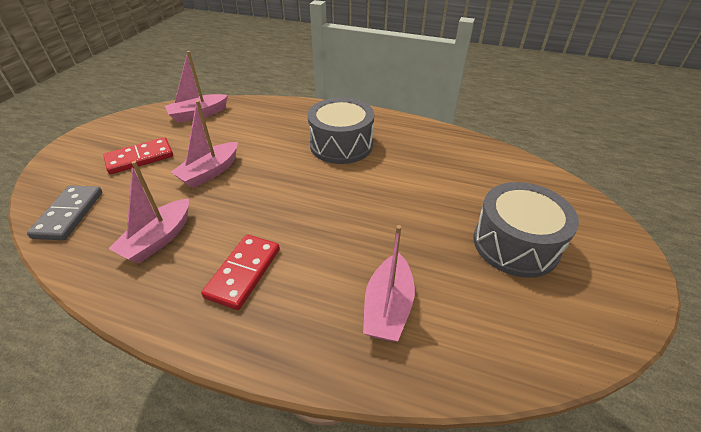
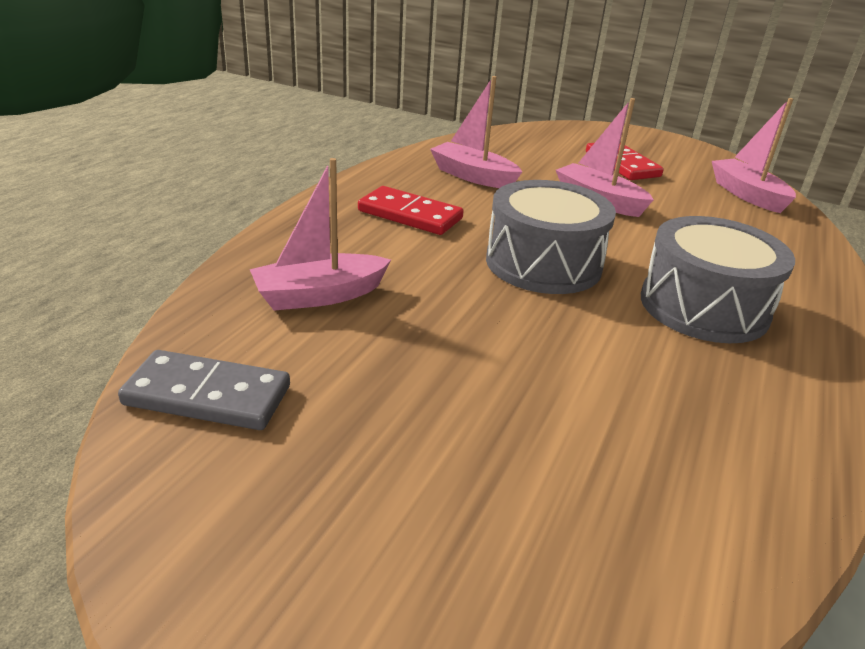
camera: 95 degrees right, 10 degrees down
grey domino [27,185,103,240] -> grey domino moved to [118,350,290,430]
pink boat [363,225,415,342] -> pink boat turned 45 degrees counterclockwise [250,158,391,311]
grey drum [473,182,579,278] -> grey drum moved to [486,180,616,294]

